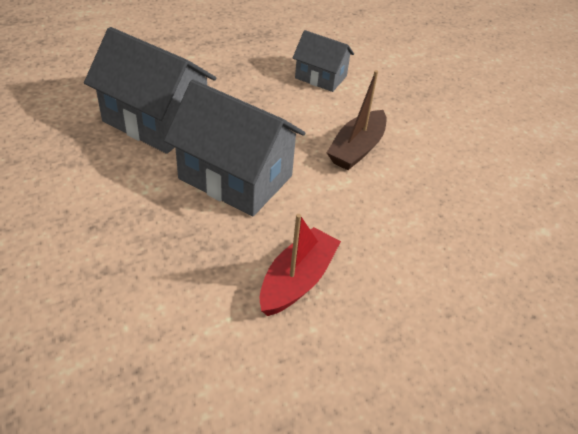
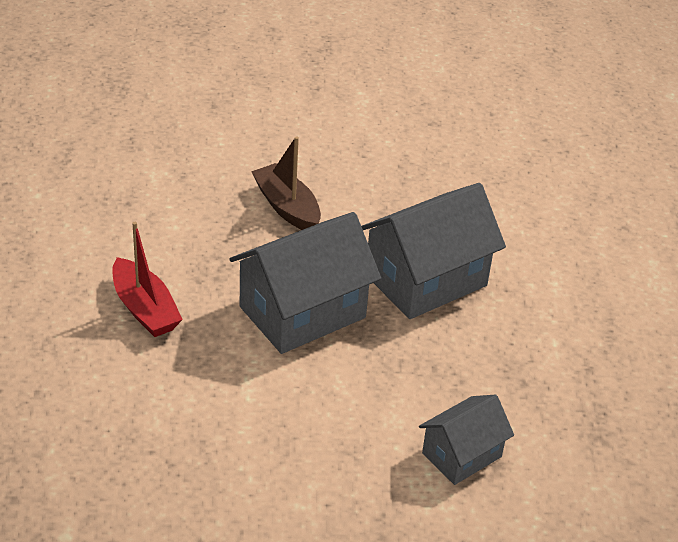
camera: 115 degrees right, 5 degrees down
brown boat [327,70,387,170] -> brown boat moved to [251,136,321,230]

